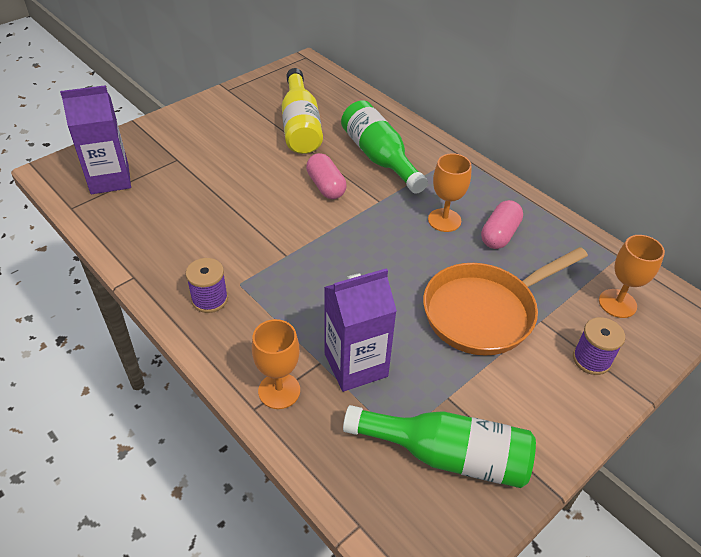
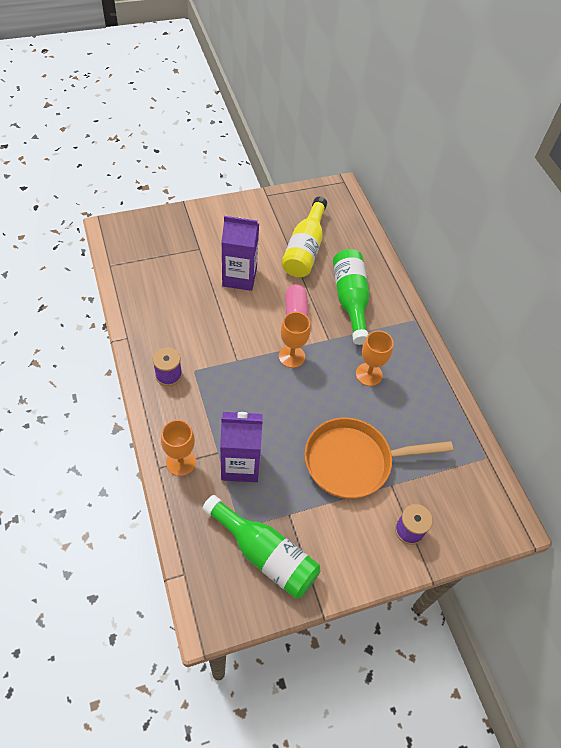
camera: 20 degrees right, 10 degrees up
purple carton [60,85,131,194] -> purple carton moved to [221,216,259,291]
pink capsule [481,200,523,249] -> none
orange goblet [599,235,665,318] -> orange goblet moved to [279,312,311,368]

